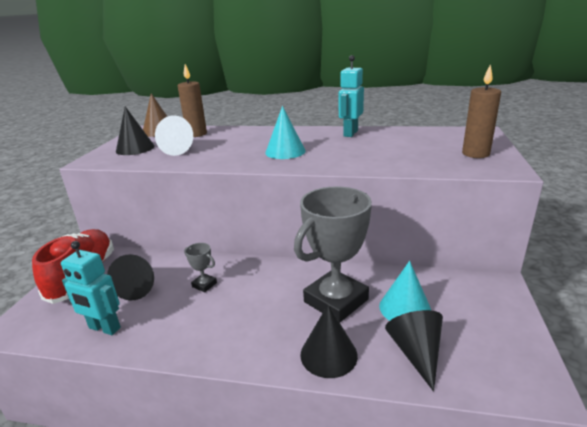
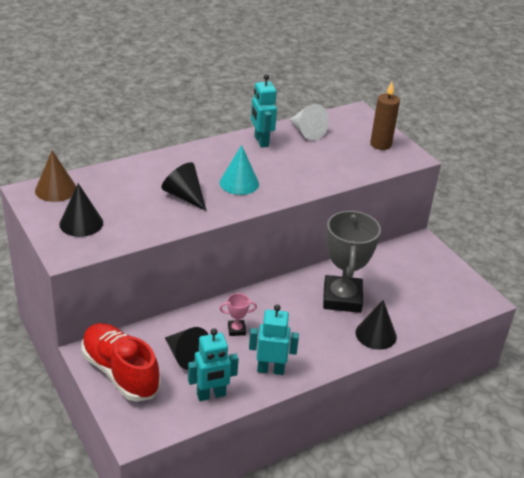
camera: 45 degrees left, 10 degrees up
white cone [155,115,193,156] -> white cone moved to [290,104,329,141]
brown candle [178,64,207,137] -> none
grey trophy [184,243,217,292] -> pink trophy [219,293,257,336]
turquoise cone [379,261,431,321] -> none
black cone [385,310,443,392] -> black cone moved to [161,162,207,211]
none -> turquoise robot [249,304,299,375]

